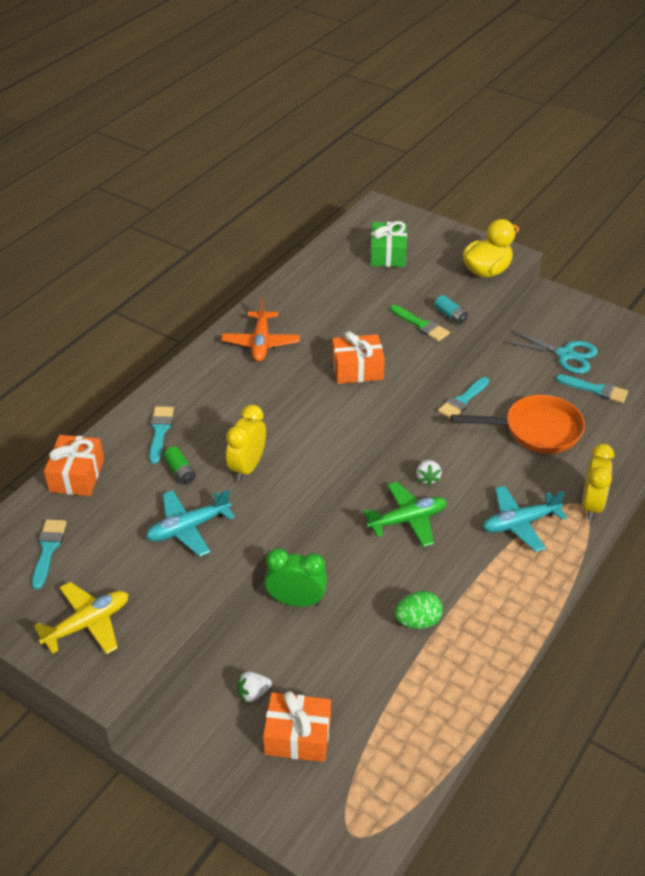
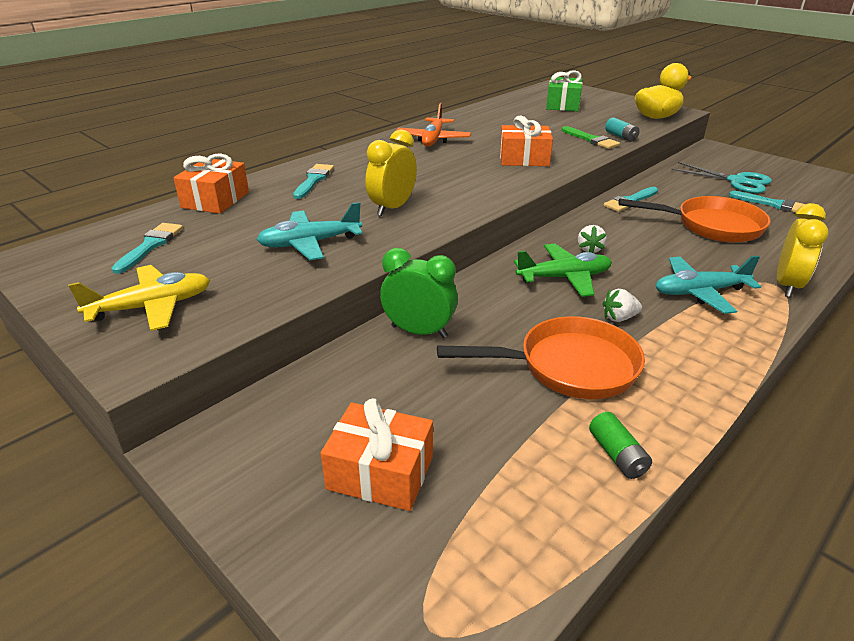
camera: 10 degrees right, 10 degrees down
green battery [164,446,196,484] -> green battery moved to [589,412,652,479]
white strawberry [237,671,272,702] -> white strawberry moved to [602,289,642,322]
green egg [394,591,443,629] -> orange pan [437,316,645,399]

